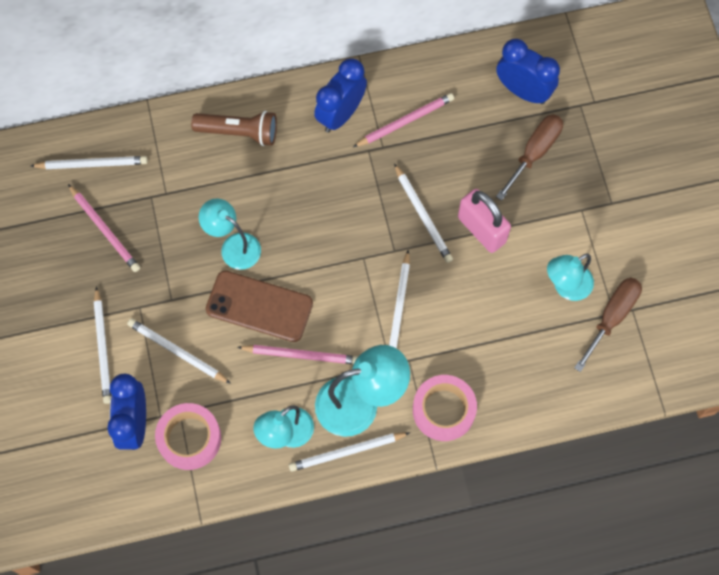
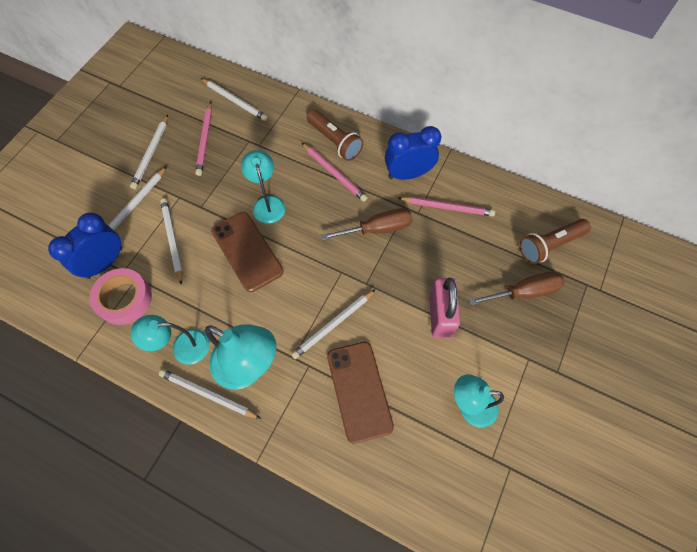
camera: 40 degrees right, 5 degrees down
pink pencil [237,345,358,364] -> pink pencil moved to [302,143,368,202]
white pencil [394,163,453,263] -> white pencil moved to [130,115,168,189]
pink tape [413,375,477,441] -> none
blue clock [496,39,560,104] -> brown flashlight [519,219,591,264]
brown screwdriver [574,277,642,372] -> brown screwdriver moved to [321,208,412,240]
none -> brown phone [327,342,394,444]

